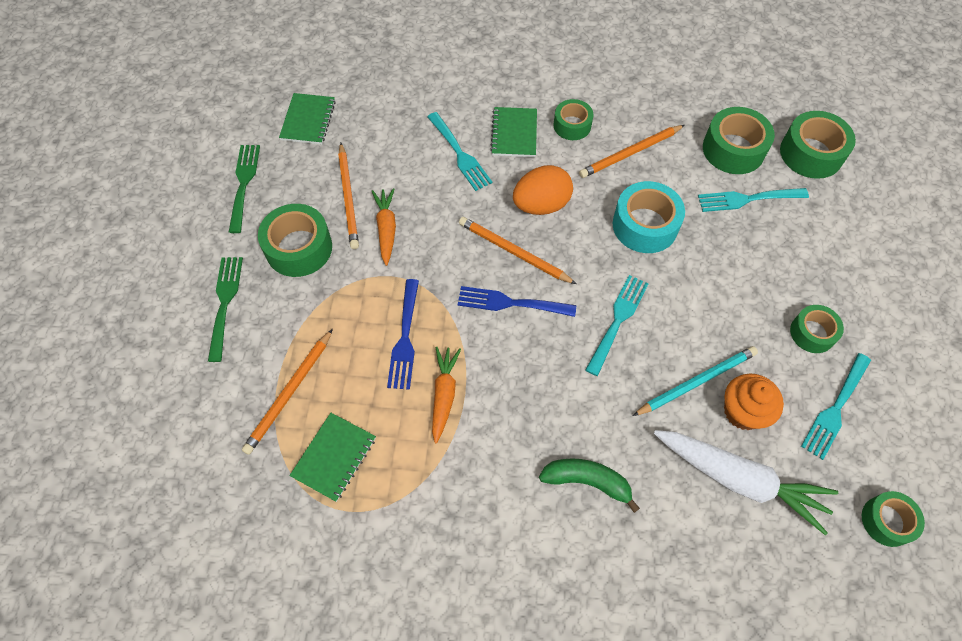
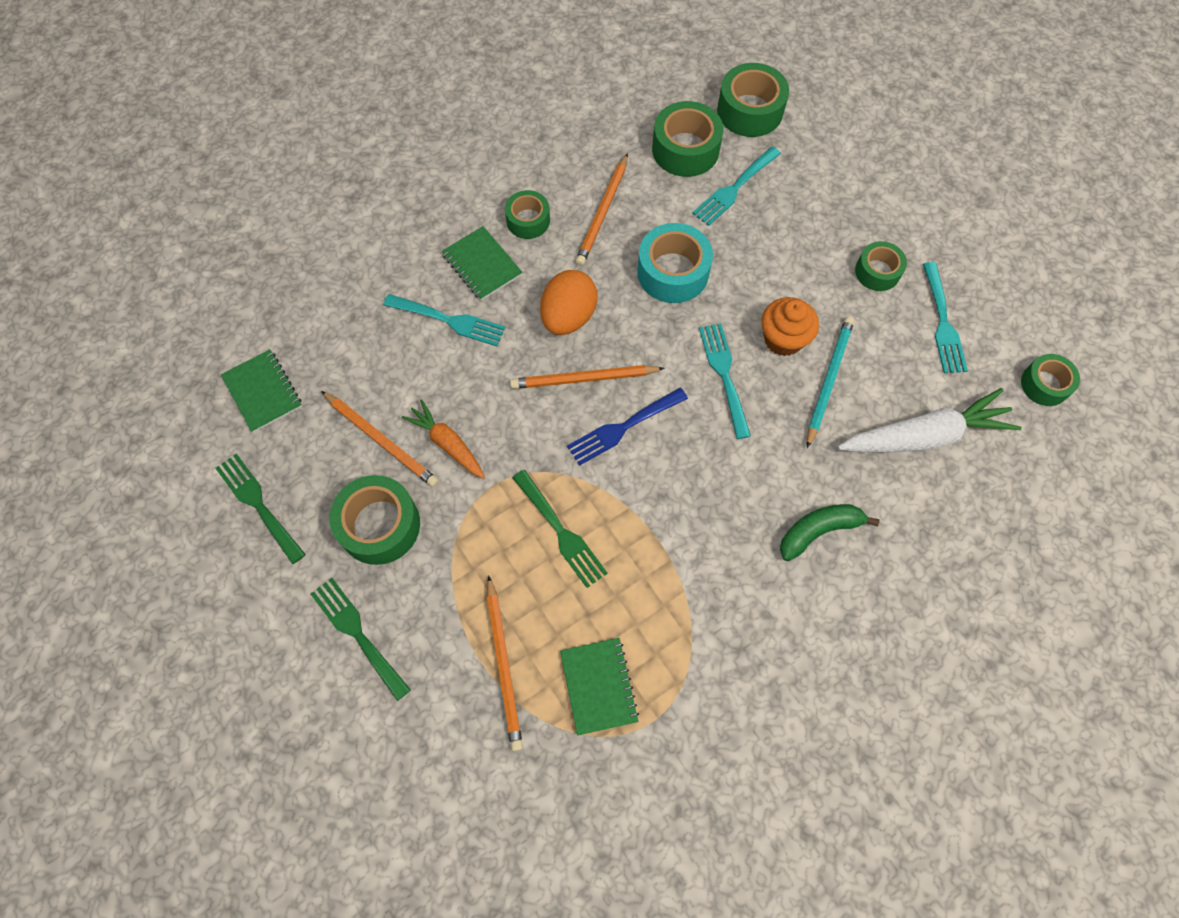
camera: 40 degrees left, 5 degrees up
blue fork [387,279,419,390] -> green fork [512,470,608,588]
orange carrot [432,347,461,443] -> none
orange cupcake [724,373,784,430] -> orange cupcake moved to [762,297,819,356]

